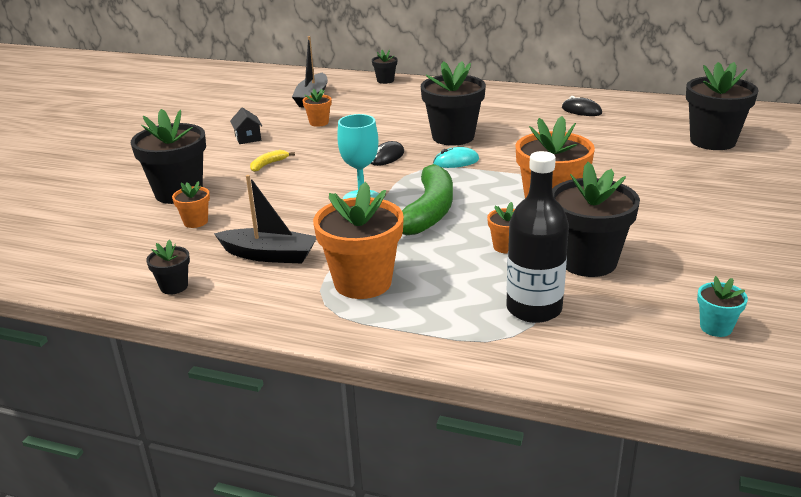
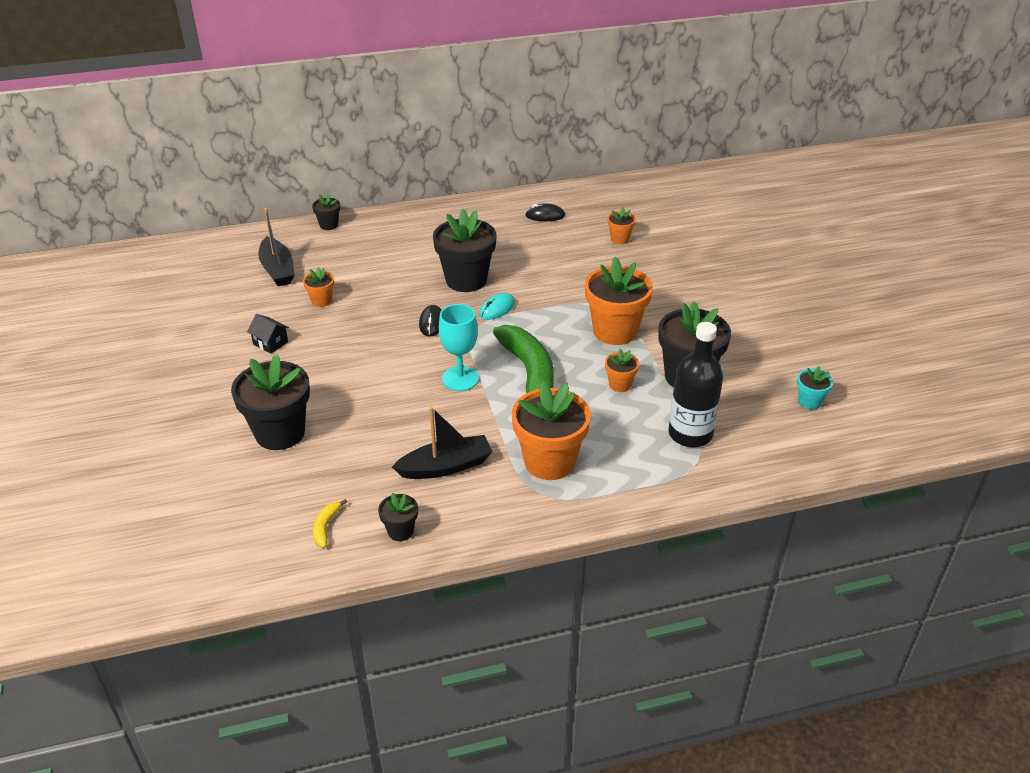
camera: 35 degrees left, 10 degrees up
orange flower pot [172,181,210,228] -> orange flower pot moved to [607,207,636,244]
yellow banana [250,150,295,172] -> yellow banana moved to [313,499,347,548]
black flower pot [686,62,759,150] -> none

